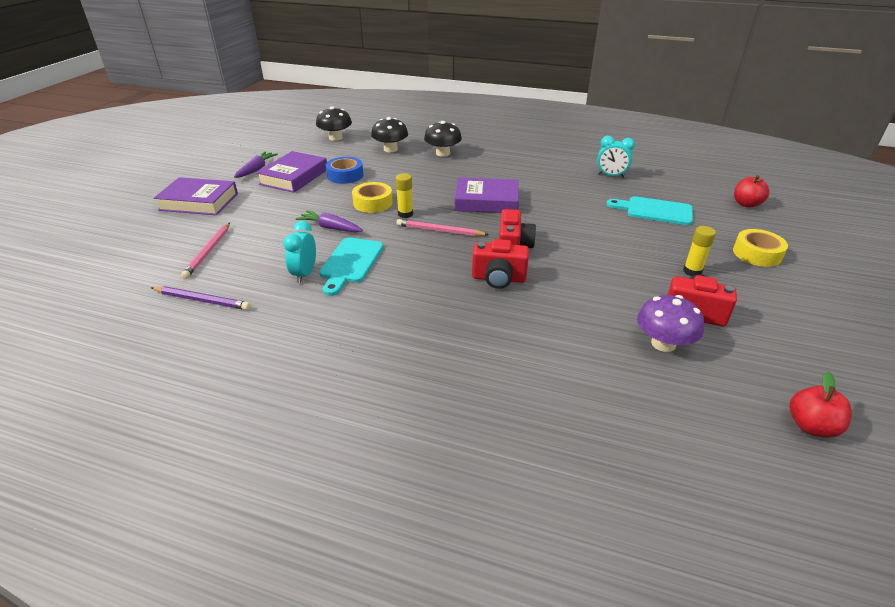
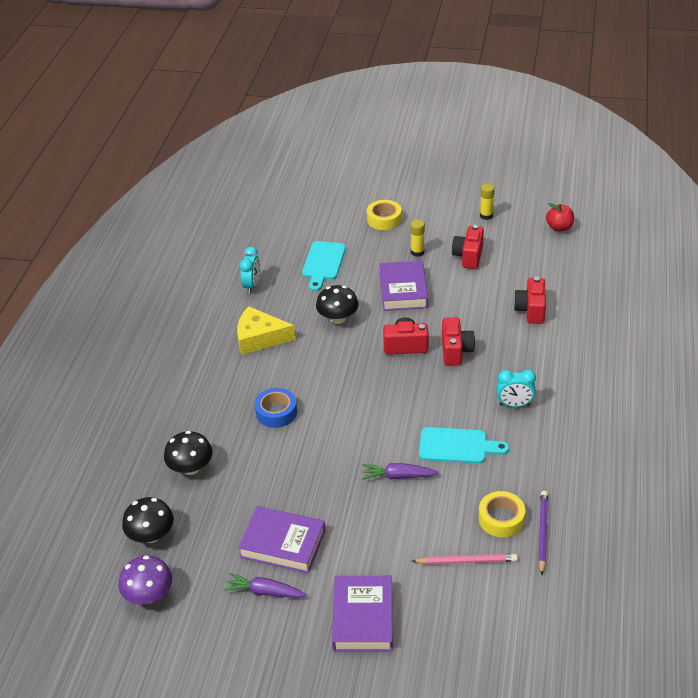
camera: 95 degrees left, 5 degrees up
turquoise clock [283,221,316,283] -> turquoise clock moved to [496,370,536,407]
purple carrot [296,210,363,232] -> purple carrot turned 75 degrees clockwise [362,463,439,479]
blue tape [326,157,363,184] -> blue tape moved to [255,388,297,428]
yellow tape [352,182,393,213] -> yellow tape moved to [479,491,525,537]
yellow glue stick [395,173,413,218] -> yellow glue stick moved to [480,183,495,220]
pink pencil [397,219,489,236] -> none
black mushroom [424,121,462,157] -> black mushroom moved to [316,285,359,324]
purple book [455,177,519,213] -> purple book moved to [380,261,428,311]
purple mushroom [637,295,704,352] -> purple mushroom moved to [119,555,172,605]
red apple [734,175,769,208] -> none
none -> yellow cheese [237,306,295,355]
none -> red camera [514,277,546,324]

